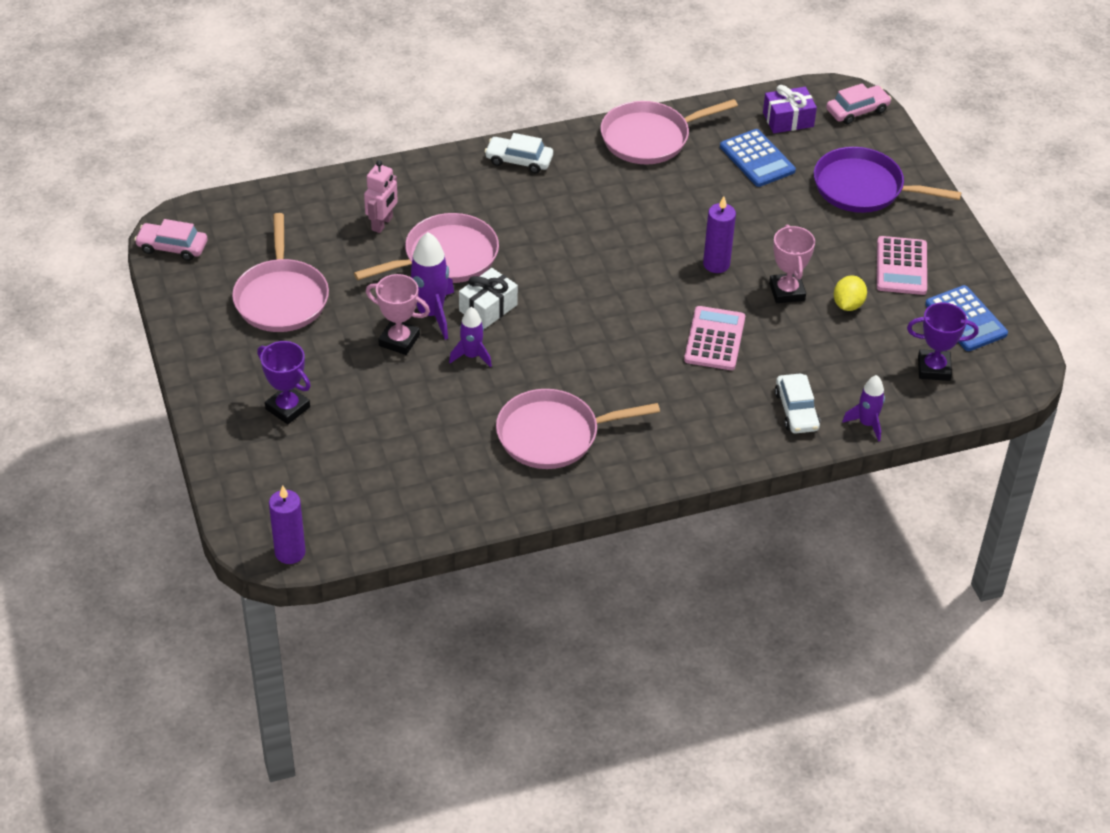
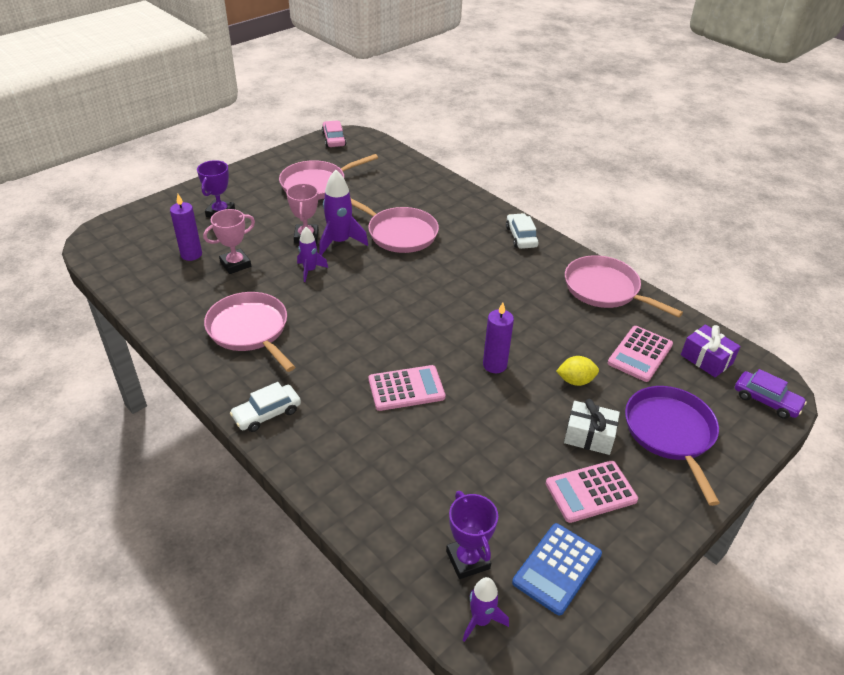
camera: 65 degrees right, 5 degrees down
purple candle [269,485,306,564] -> purple candle moved to [170,194,202,261]
pink robot [364,160,398,233] -> none
white gift [459,268,518,329] -> white gift moved to [564,399,620,455]
blue calculator [720,129,796,187] -> pink calculator [608,326,673,382]
pink trophy [769,225,815,303] -> pink trophy moved to [203,209,255,274]
white car [775,374,820,434] -> white car moved to [230,382,301,432]
pink car [826,83,892,124] -> purple car [735,369,807,419]
yellow lemon [834,275,867,311] -> yellow lemon moved to [556,356,599,386]
purple rocket [842,375,885,442] -> purple rocket moved to [463,577,509,642]

